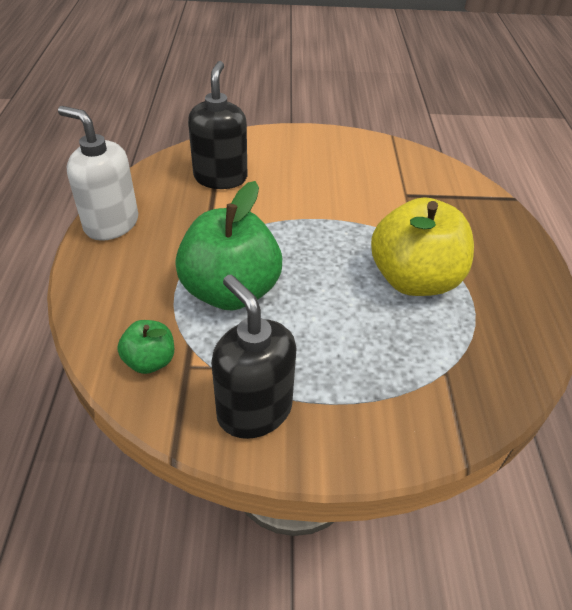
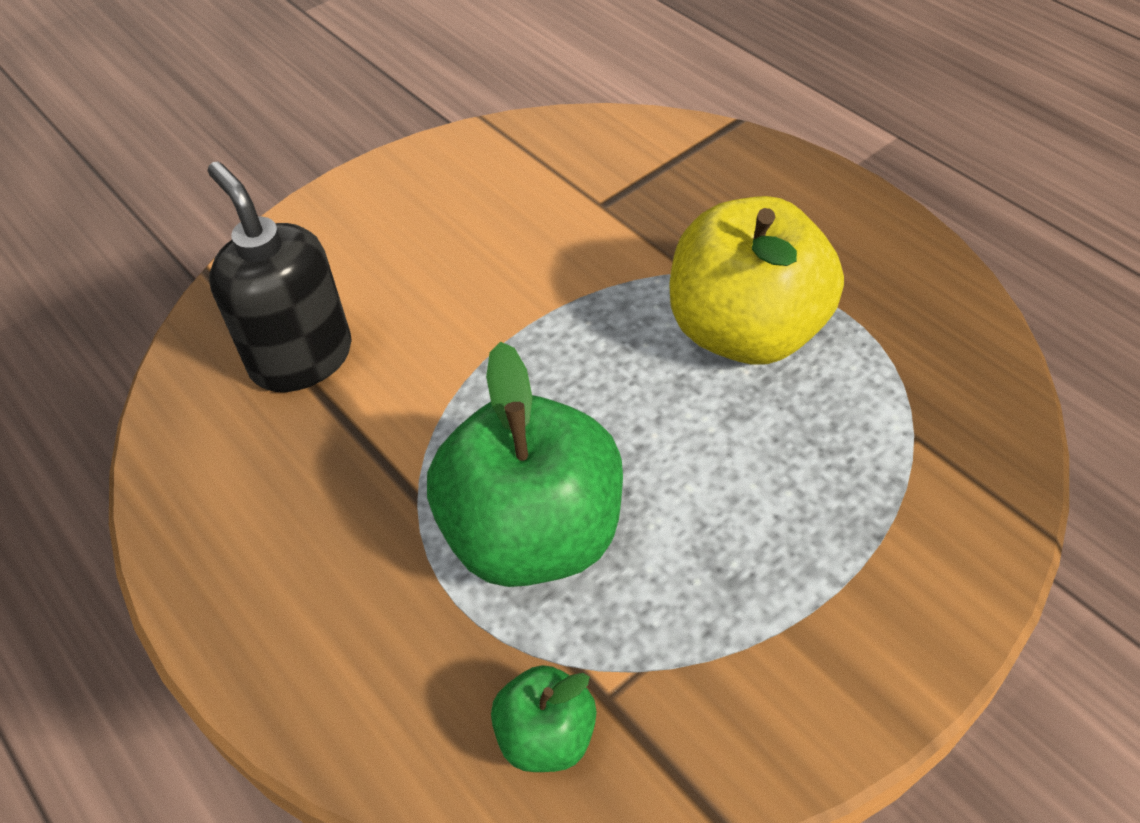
camera: 35 degrees left, 5 degrees up
white soap dispenser [58,106,138,241] -> none
black soap dispenser [211,274,297,439] -> none

